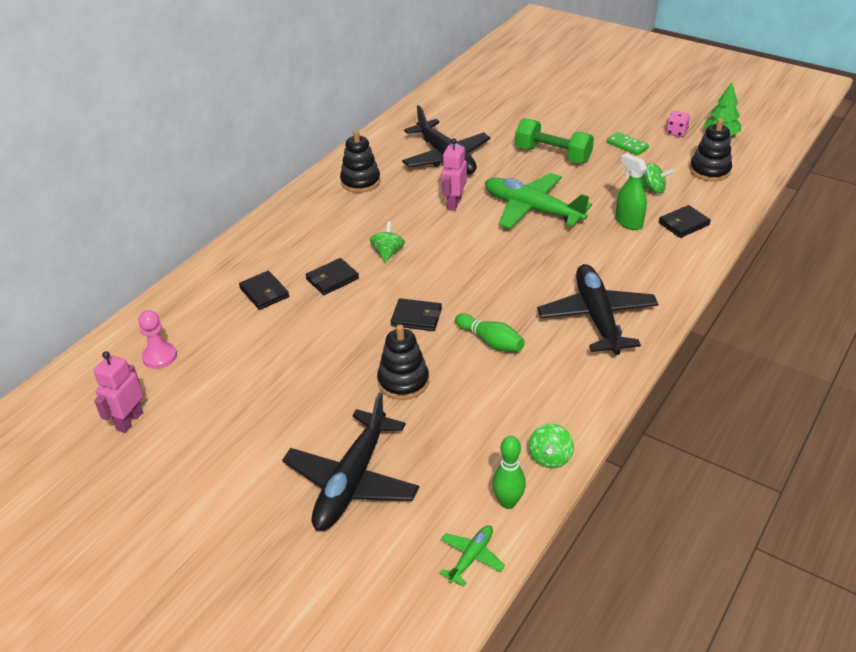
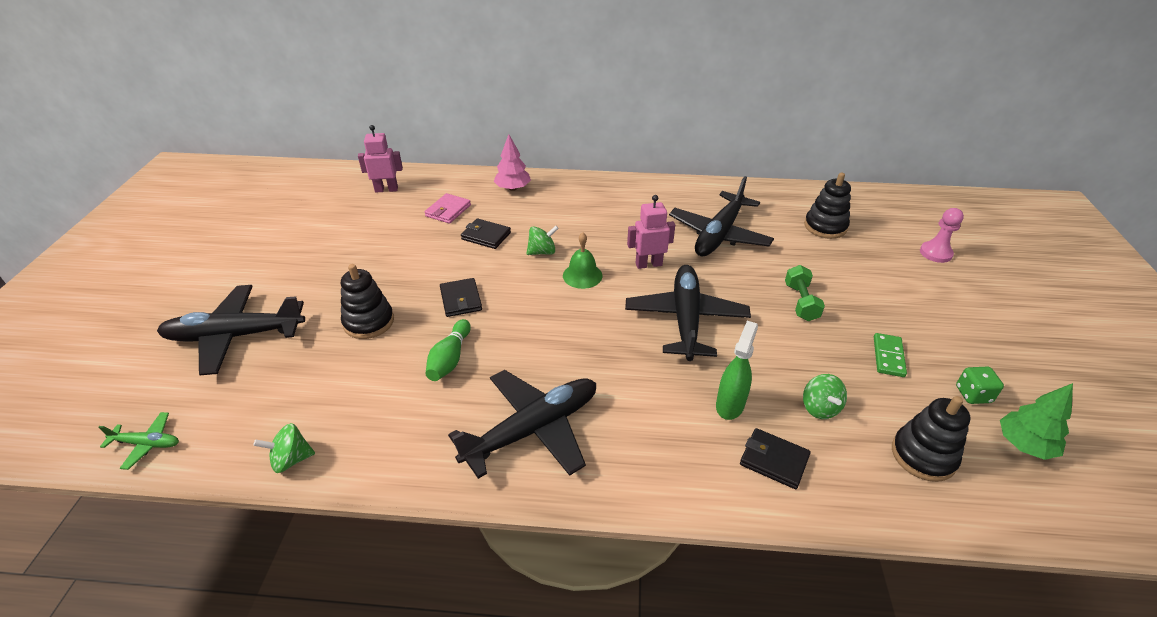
camera: 60 degrees right, 0 degrees up
pink robot [94,351,143,433] -> pink robot moved to [358,125,403,193]
pink pawn [138,310,177,369] -> pink pawn moved to [920,208,964,263]
black wallet [239,271,289,310] -> pink wallet [425,193,471,224]
black stacking toy [340,130,380,193] -> black stacking toy moved to [804,173,851,239]
green plane [485,173,592,229] -> black plane [625,265,751,361]
green bowling pin [492,436,526,509] -> none
green dumbbell [515,118,594,163] -> green dumbbell [785,265,825,321], size x0.65
pink dice [666,111,690,137] -> green dice [956,367,1004,404]
none -> pink tree [494,134,531,191]
none -> green bell [563,232,603,289]

